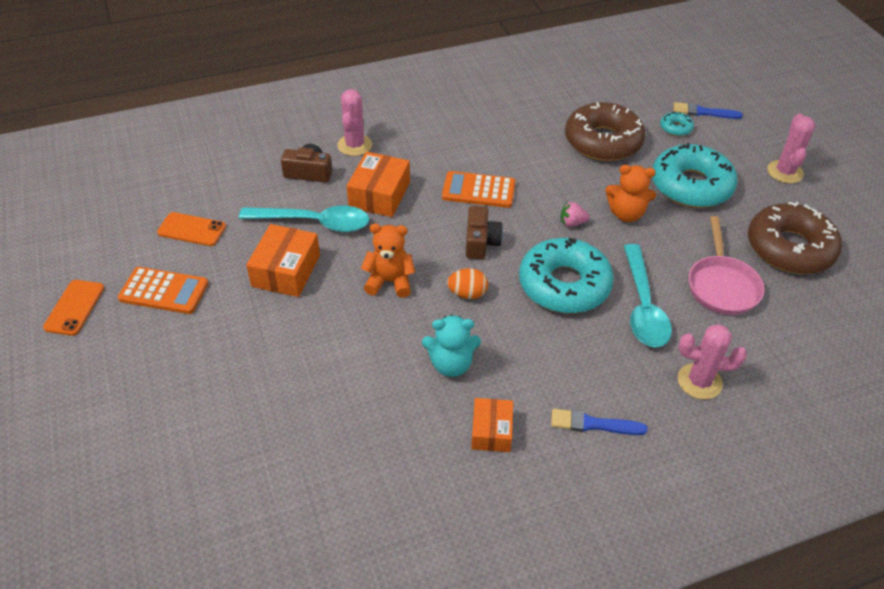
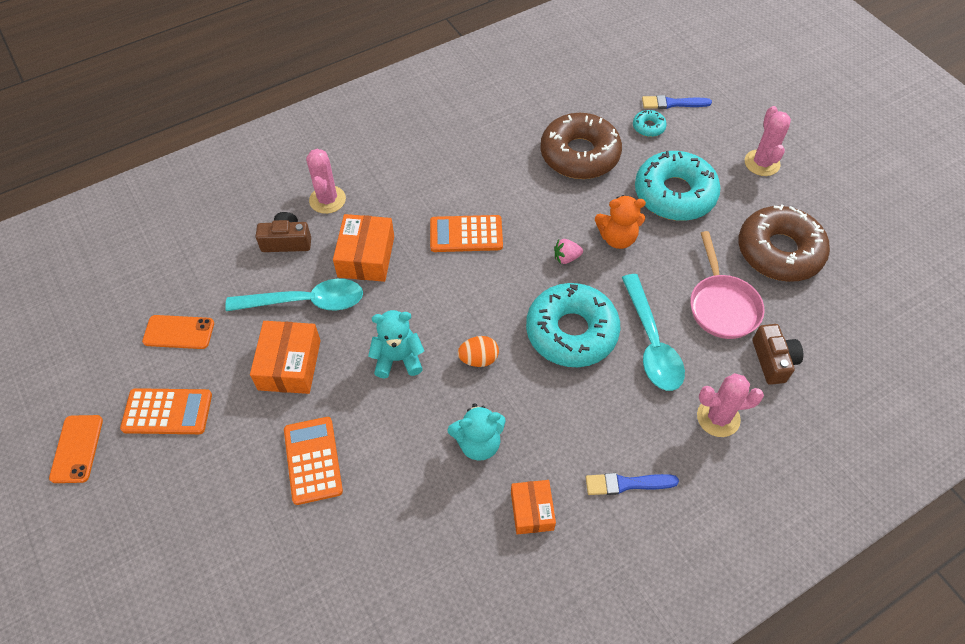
camera: 10 degrees left, 10 degrees up
orange teddy bear [361,223,416,298] -> turquoise teddy bear [368,310,424,378]
brown camera [466,206,503,259] -> brown camera moved to [753,324,803,385]
none -> orange calculator [284,417,343,505]

